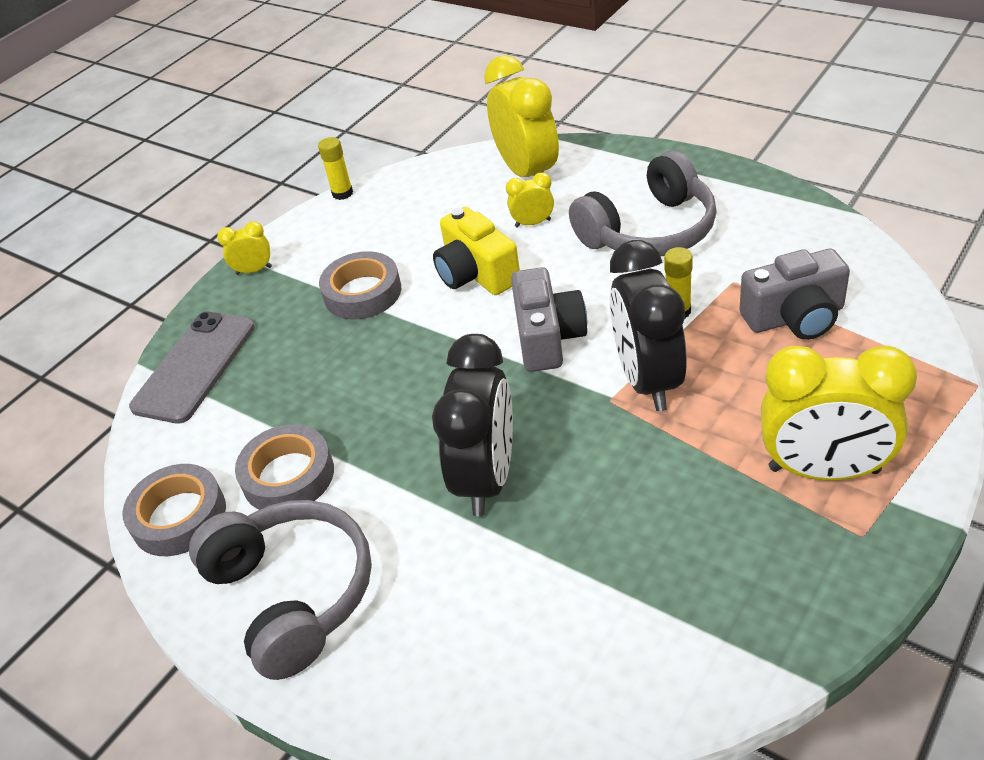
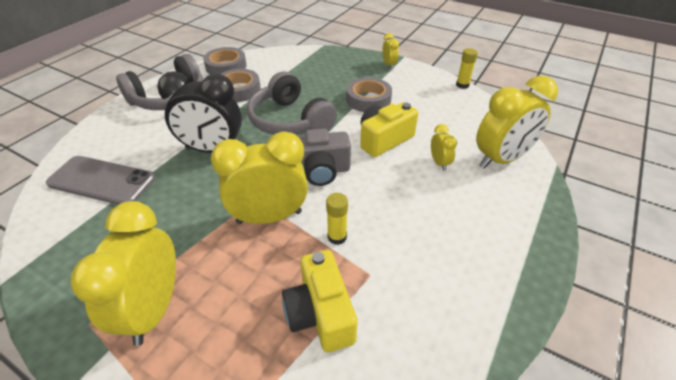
camera: 80 degrees right, 0 degrees up
grey phone [129,311,255,424] -> grey phone moved to [46,156,155,205]
grey headphones [569,151,717,256] -> grey headphones moved to [247,71,337,135]
black clock [610,240,687,411] -> yellow clock [211,131,308,224]
grey camera [739,249,850,340] -> yellow camera [282,250,358,352]

